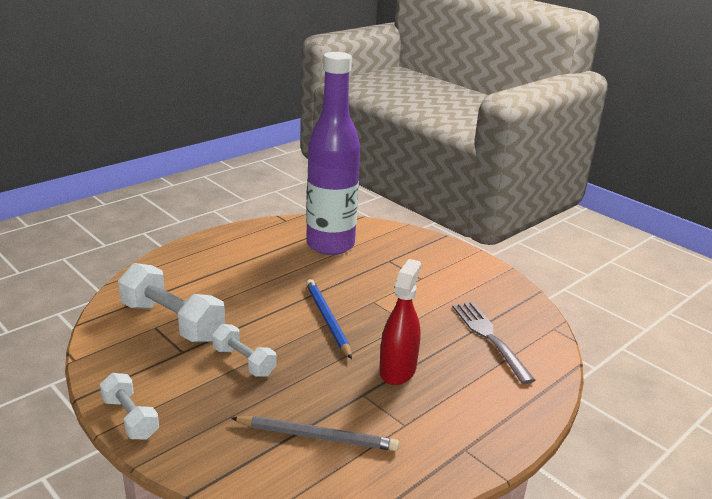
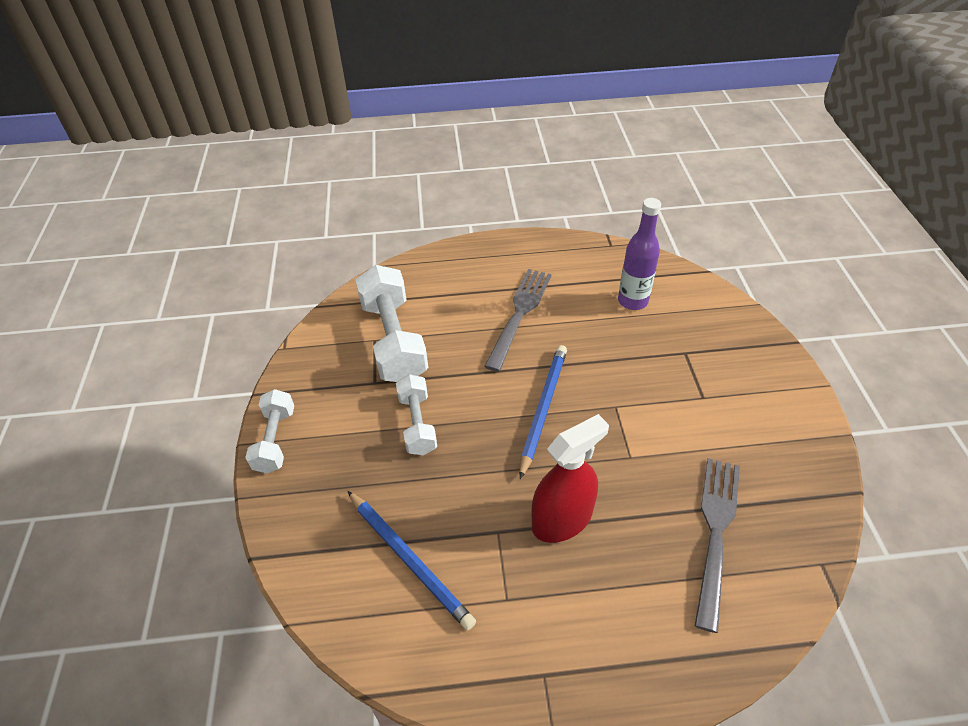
camera: 40 degrees right, 20 degrees up
grey pencil [231,416,399,451] -> blue pencil [348,491,476,631]
purple bottle [306,52,360,255] -> purple bottle [618,198,661,310], size x0.50
none -> grey fork [484,269,552,372]

